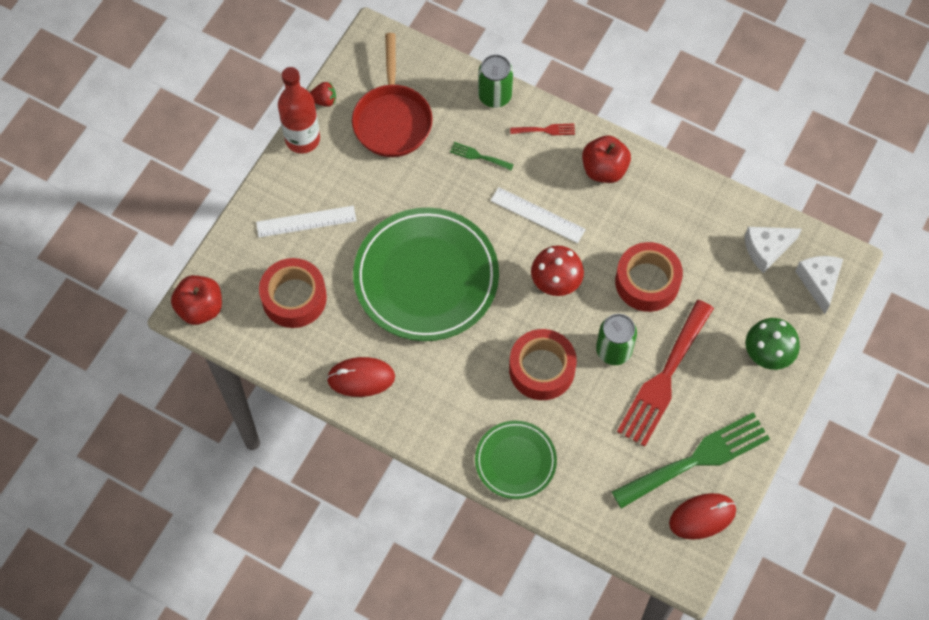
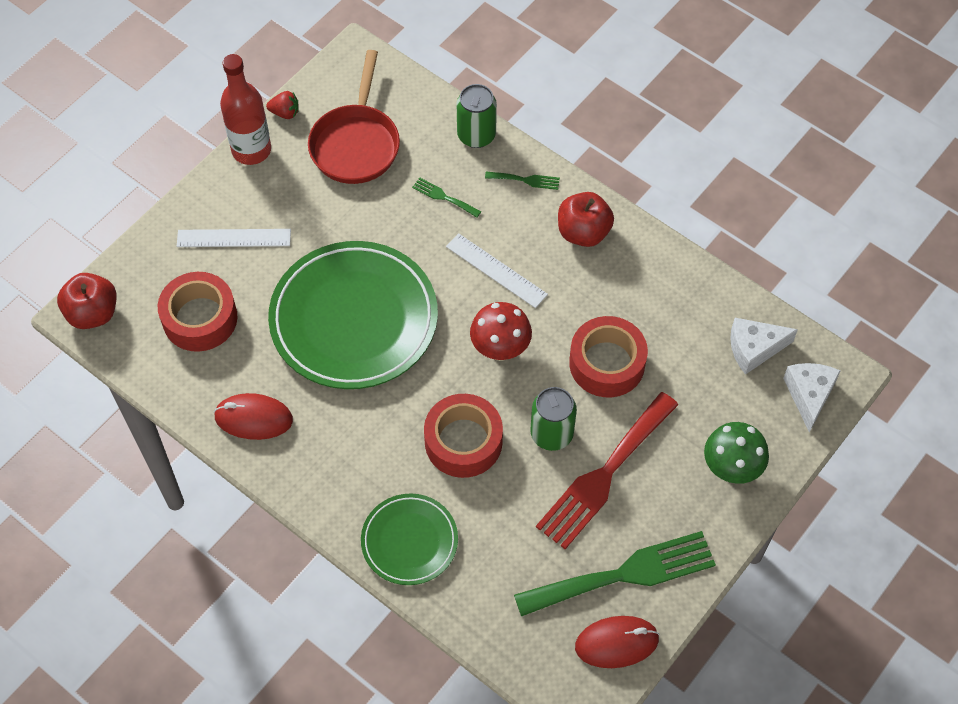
camera: 10 degrees right, 5 degrees down
red fork [510,123,575,135] -> green fork [485,172,560,190]

